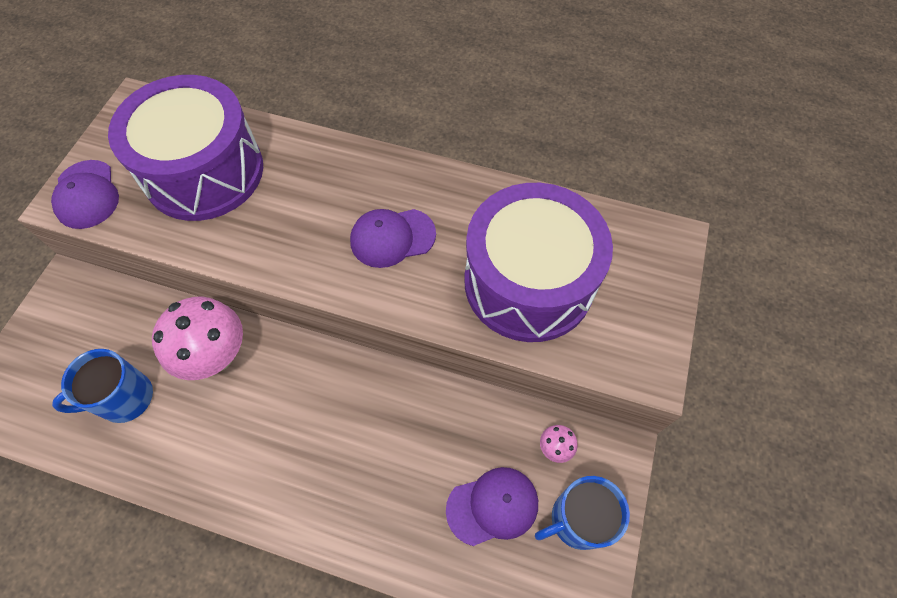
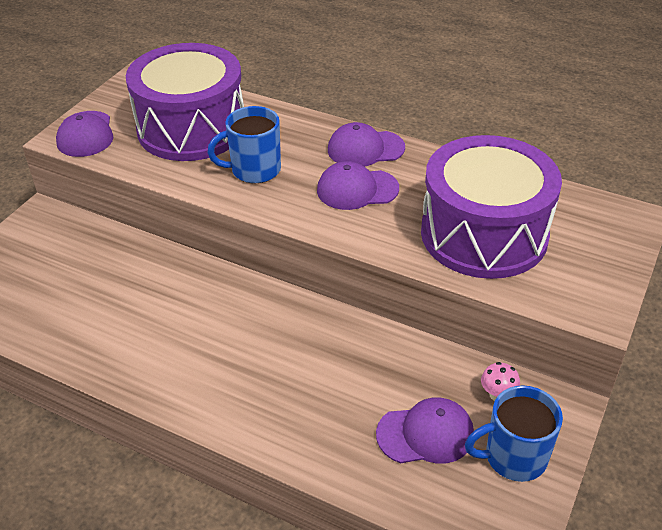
camera: 10 degrees right, 20 degrees down
blue mug [52,349,153,423] -> blue mug moved to [208,106,281,183]
pink mushroom [152,297,243,380] -> none
none -> purple cap [328,122,405,167]

